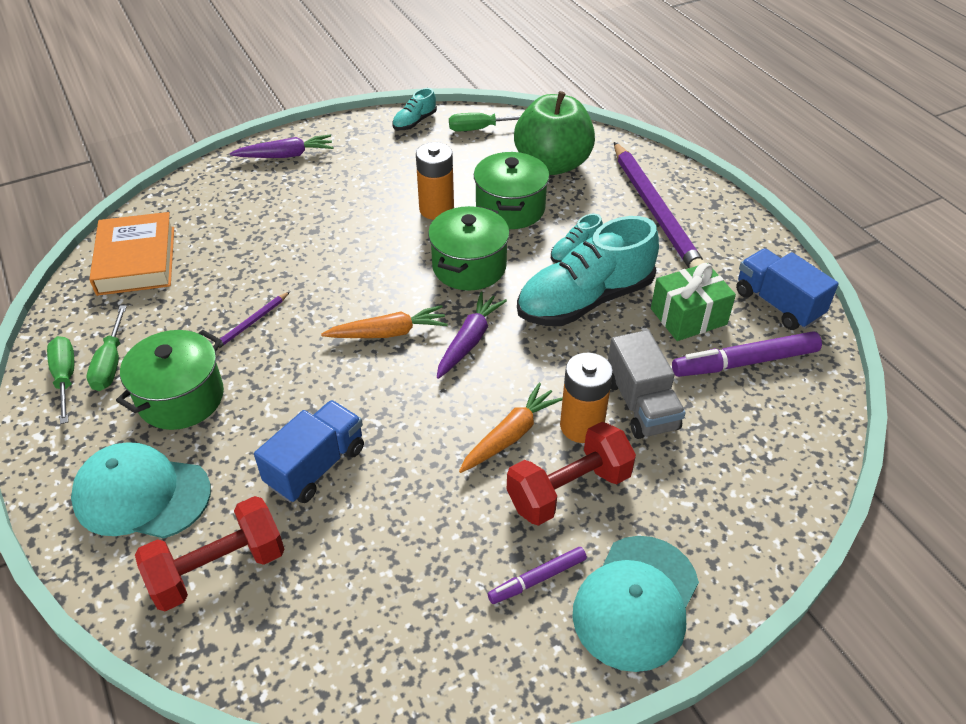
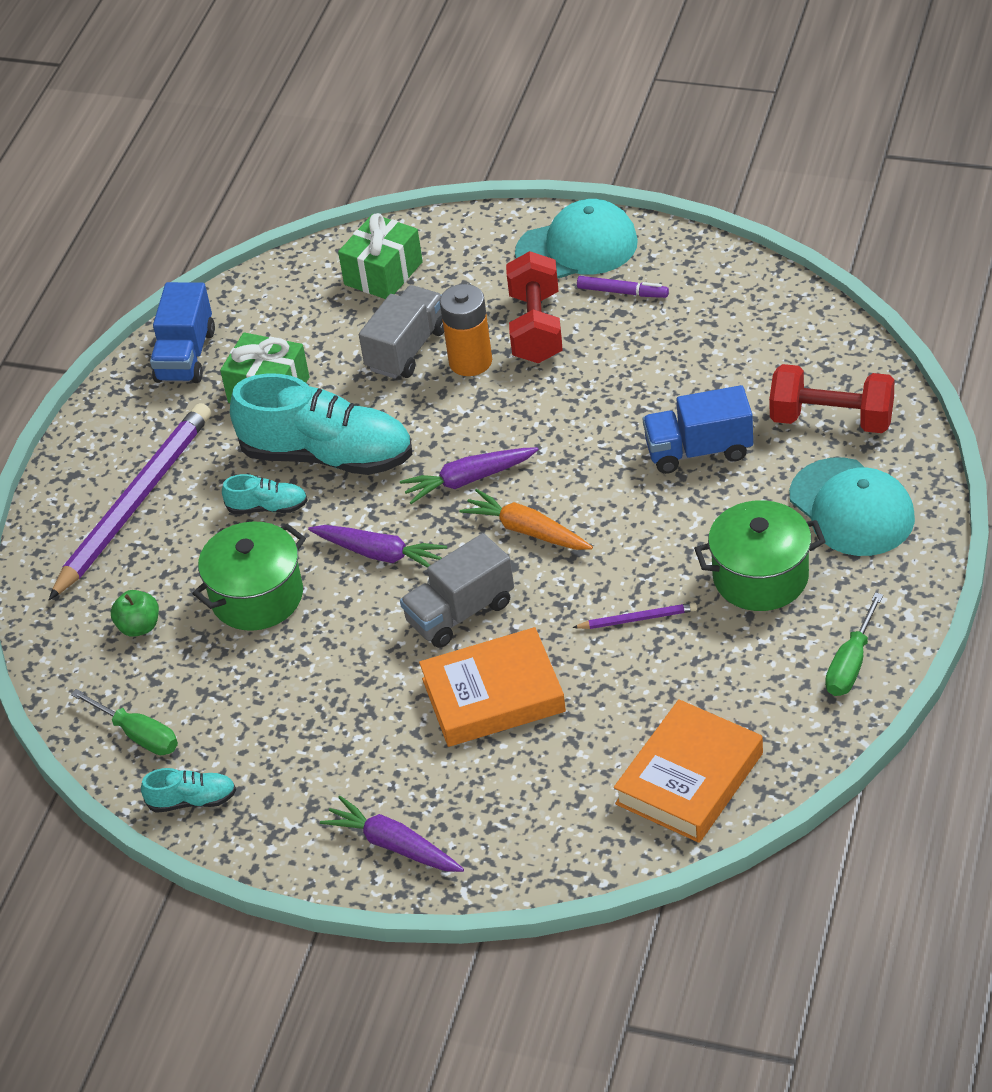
camera: 130 degrees left, 0 degrees up
green screwdriver [87,305,127,391] -> none
orange battery [416,142,454,220] -> none
green pot [428,206,510,291] -> purple carrot [308,525,447,568]
orange carrot [459,383,563,473] -> none
red dumbbell [507,422,636,526] -> red dumbbell turned 75 degrees clockwise [506,251,563,364]
green apple [514,91,595,175] -> green apple [111,590,159,637], size x0.42
purple marker [672,331,822,377] -> none
none -> green gift [338,213,423,299]
none -> grey truck [400,533,514,648]
none -> orange book [419,627,566,747]

